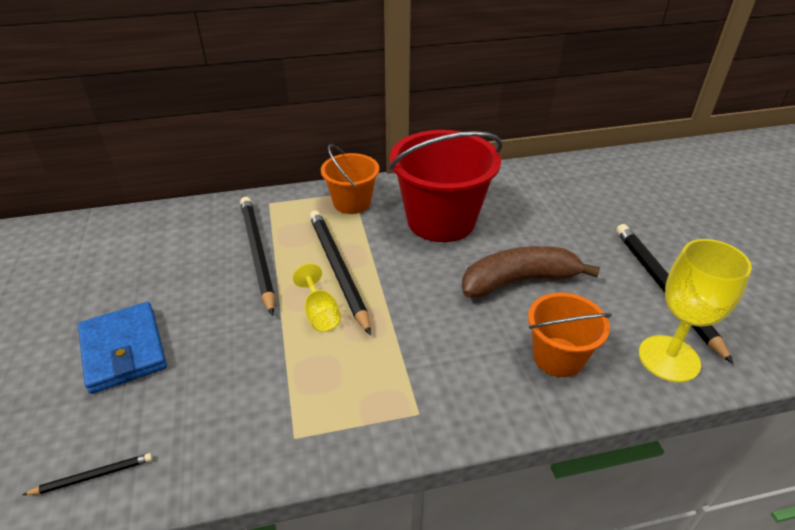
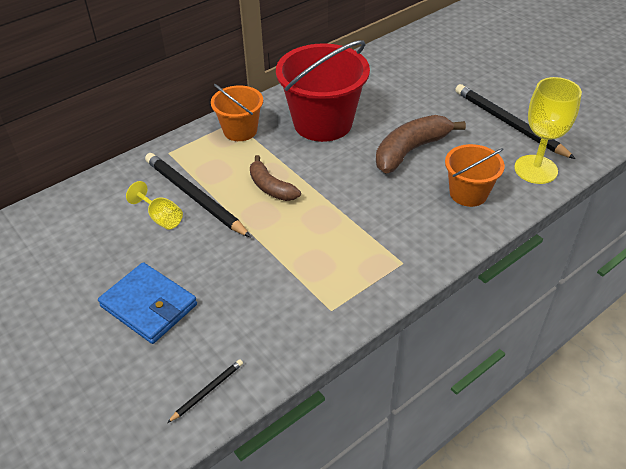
camera: 25 degrees left, 5 degrees up
yellow goblet [293,263,341,332] -> yellow goblet moved to [126,181,183,230]
black pencil [309,211,371,335] -> brown banana [250,155,301,201]

